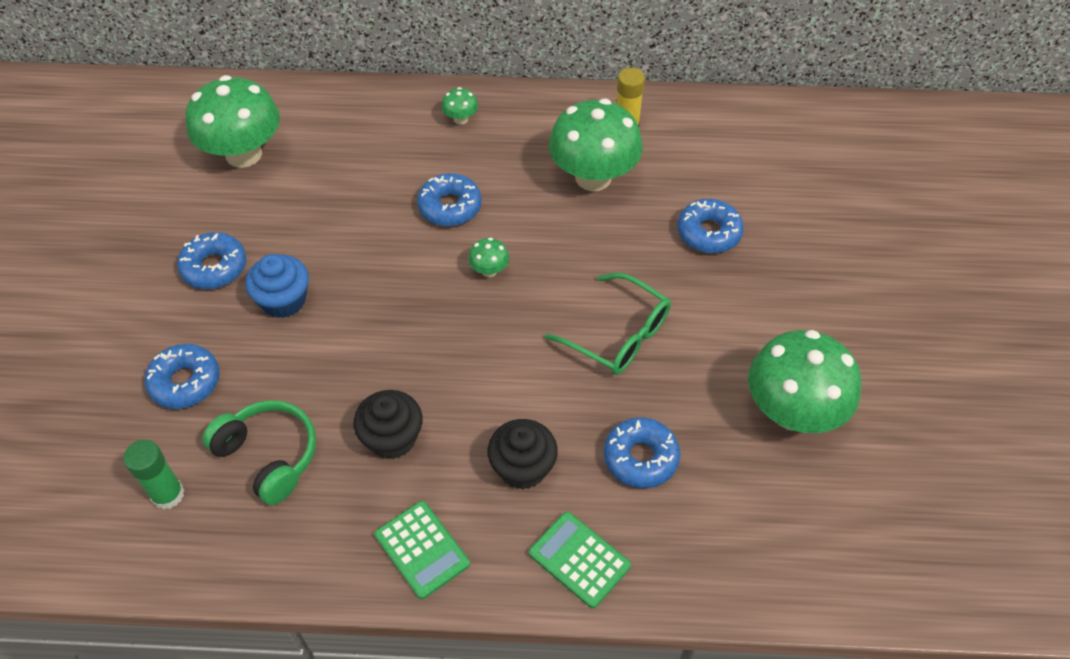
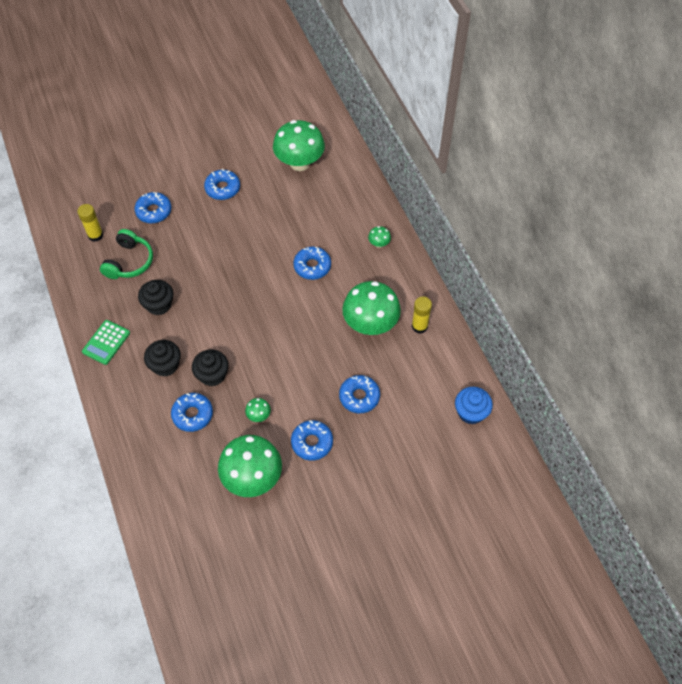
camera: 65 degrees right, 5 degrees up
green glue stick [123,440,184,510] -> yellow glue stick [77,204,103,242]
blue cupcake [245,254,309,318] -> blue cupcake moved to [455,387,493,424]
green mushroom [468,238,509,277] -> green mushroom moved to [245,398,271,422]
green calculator [529,512,631,608] -> none
green glasses [545,273,671,375] -> none
none -> black cupcake [192,349,229,386]
none -> blue donut [291,420,333,461]

